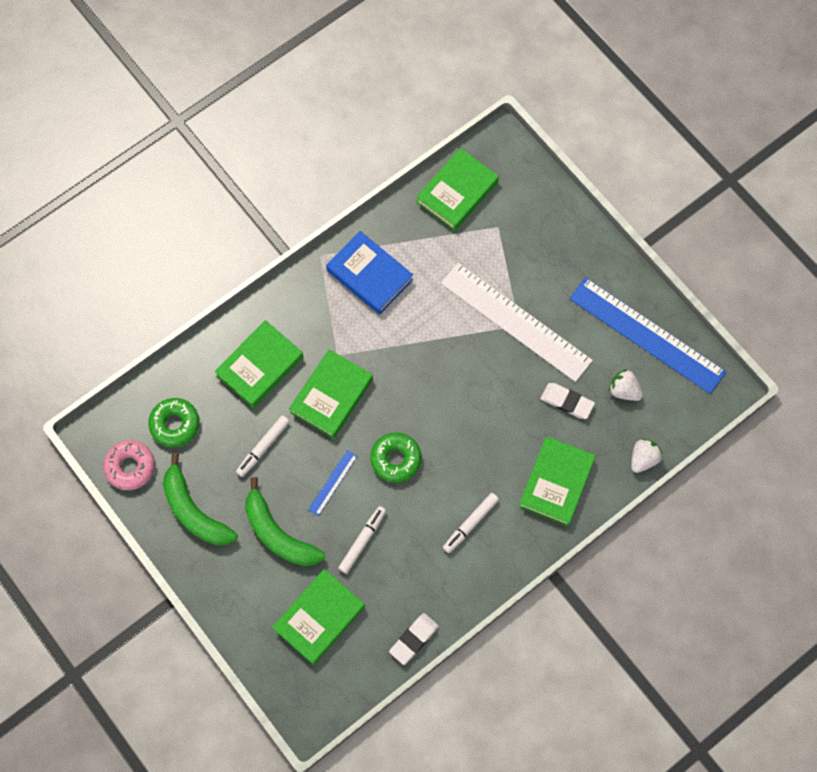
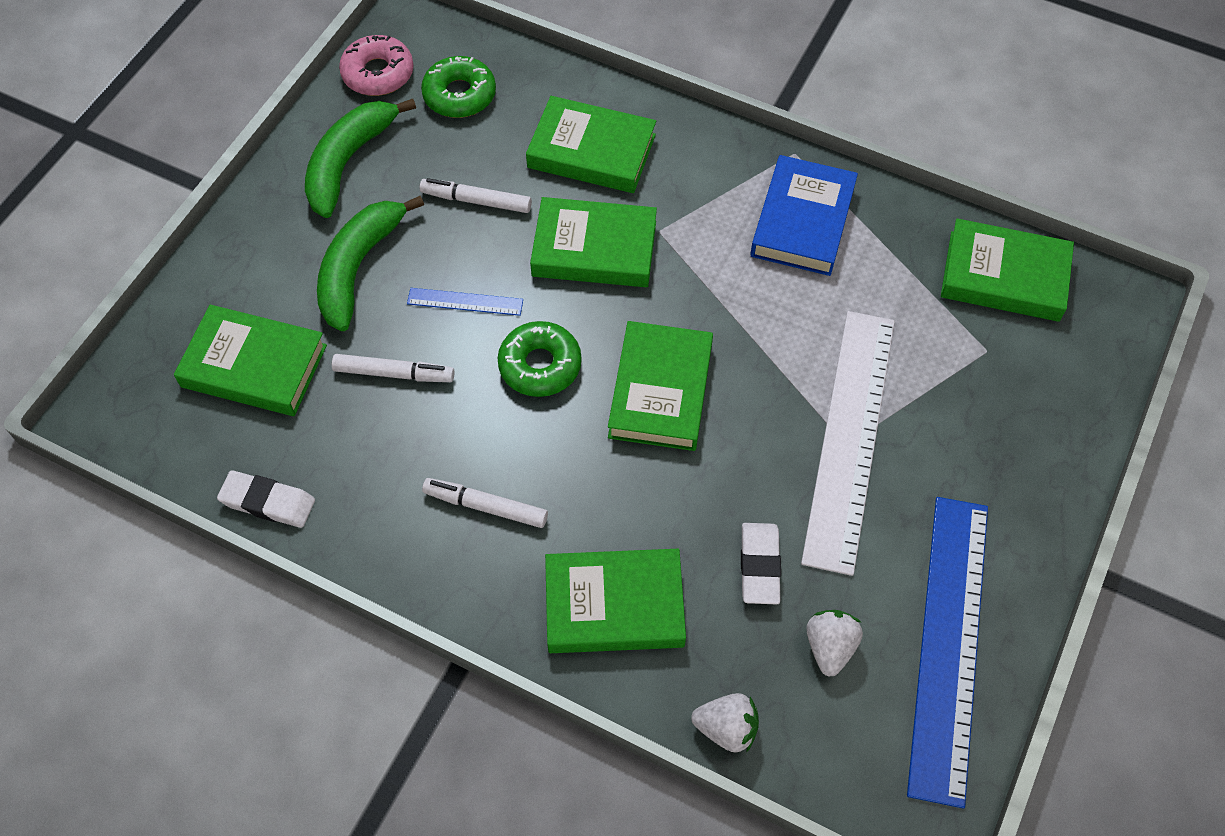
camera: 65 degrees right, 10 degrees down
none -> green book [608,321,713,451]

